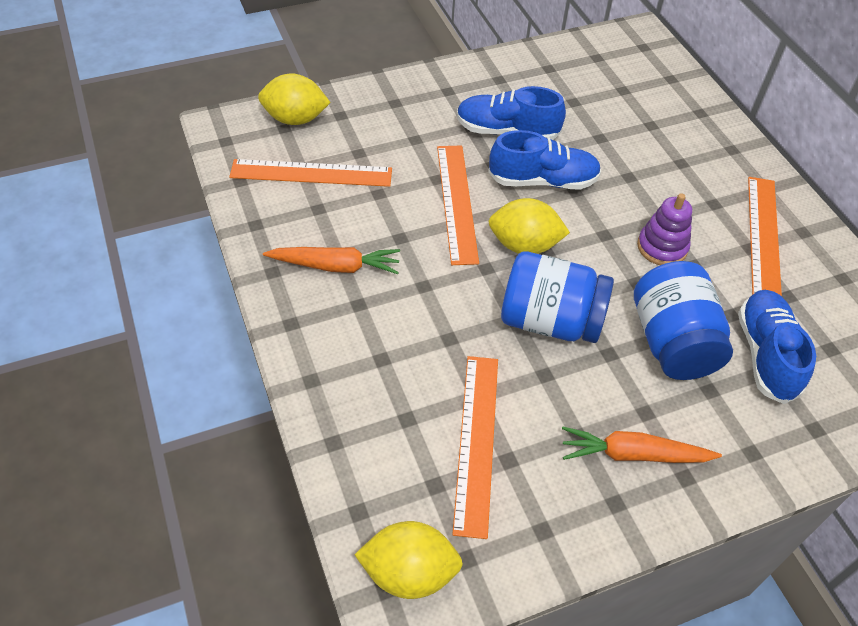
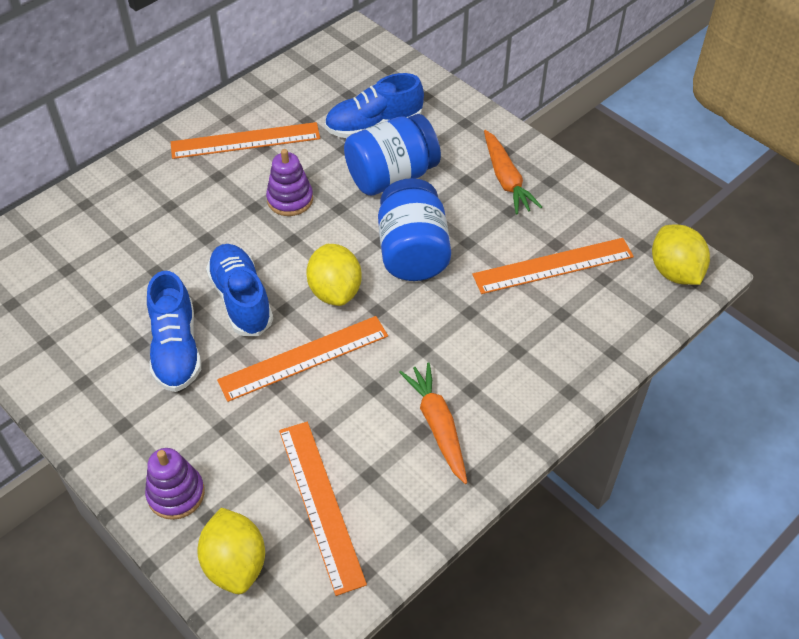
camera: 110 degrees left, 0 degrees up
none -> purple stacking toy [145,448,205,520]

